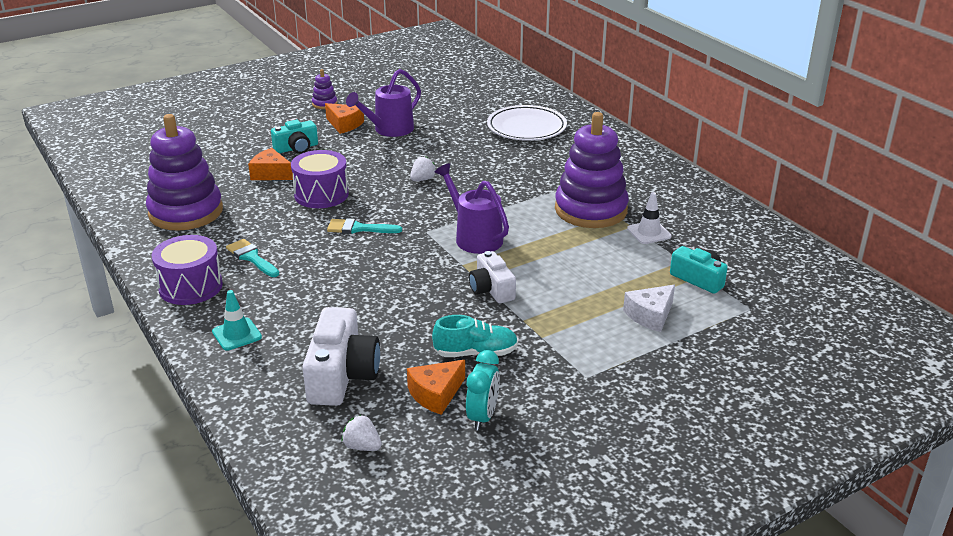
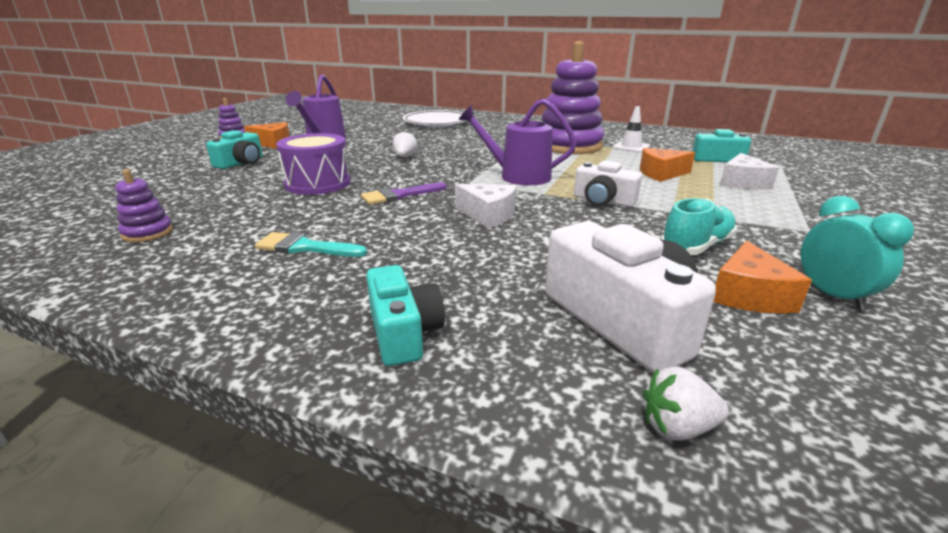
camera: 35 degrees left, 5 degrees down
purple stacking toy [146,114,223,231] -> purple stacking toy [115,169,173,242], size x0.42
purple drum [152,235,223,305] -> none
turquoise traffic cone [212,290,262,351] -> turquoise camera [366,265,445,366]
orange cheese [248,148,293,180] -> orange cheese moved to [640,148,695,182]
turquoise brush [327,218,402,234] -> purple brush [361,182,446,205]
white strawberry [342,415,382,451] -> white strawberry moved to [643,366,729,441]
none -> white cheese [455,184,516,228]

